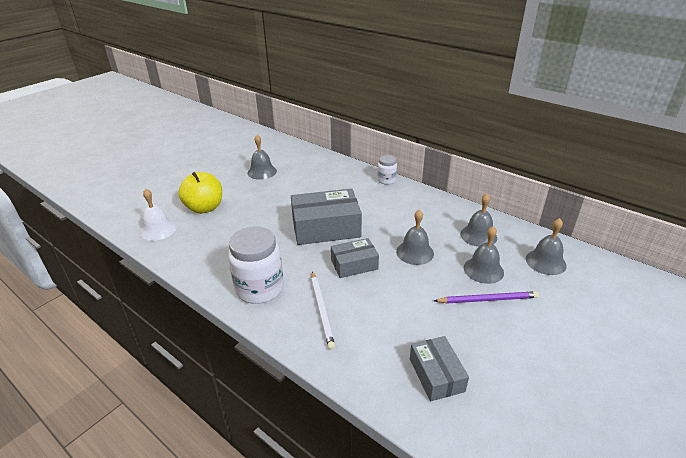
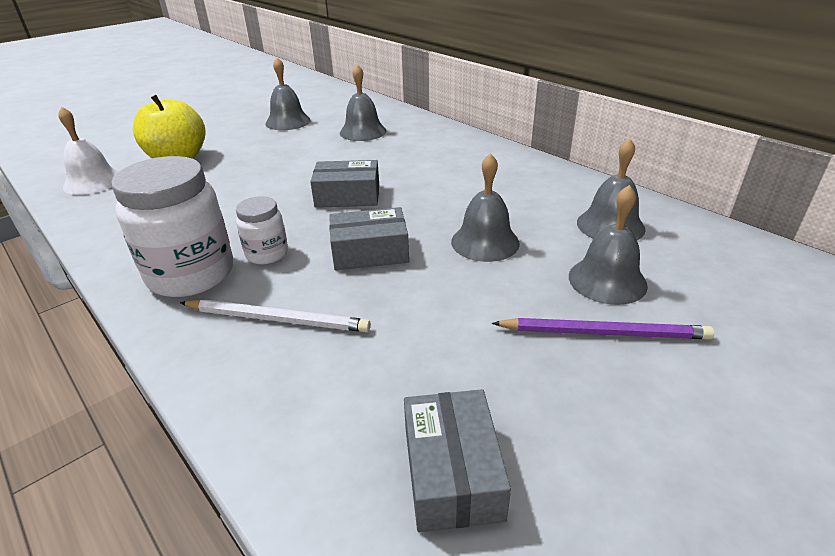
camera: 10 degrees right, 0 degrees up
grey box [291,189,362,245] -> grey box [310,160,379,208], size x0.58
white pencil [311,271,335,350] -> white pencil turned 75 degrees counterclockwise [180,299,371,332]
white jar [377,155,397,185] -> white jar moved to [236,196,288,264]
grey bell [526,218,567,275] -> grey bell moved to [340,64,386,141]

